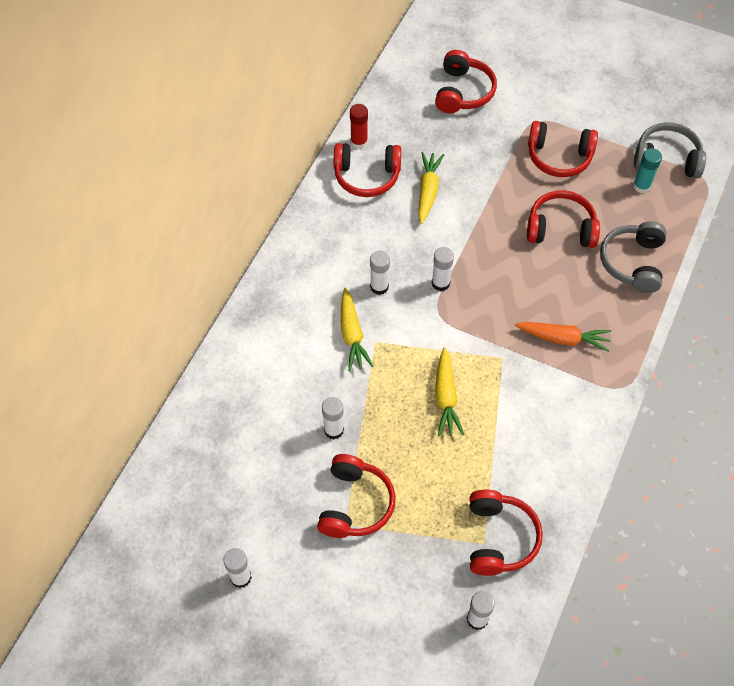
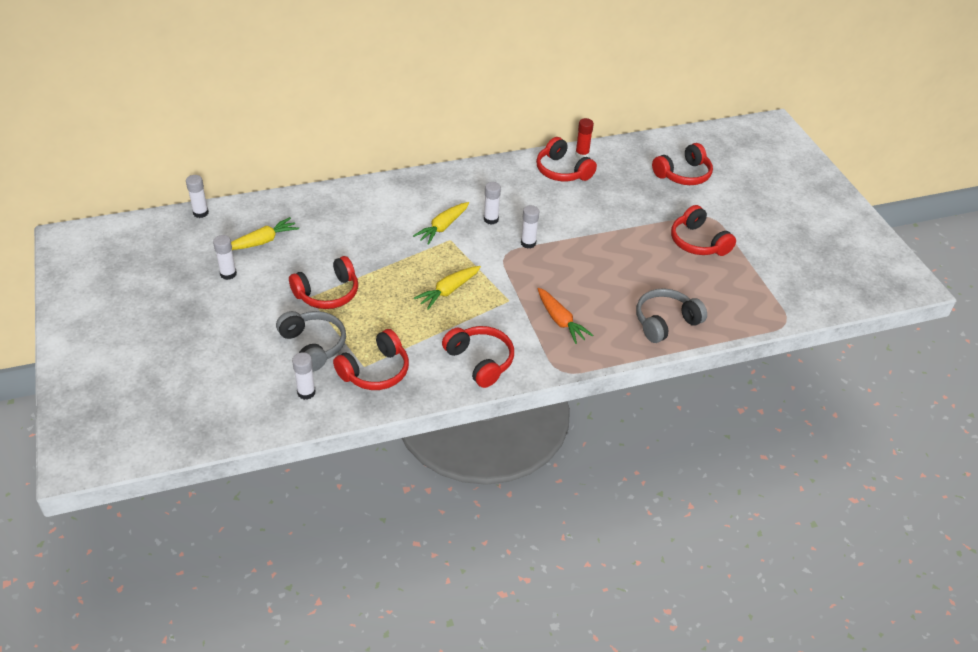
camera: 45 degrees right, 15 degrees down
white glue stick [322,397,344,439] -> white glue stick moved to [186,175,209,218]
yellow carrot [418,152,444,224] -> yellow carrot moved to [231,217,299,250]
red headphones [527,190,600,248] -> red headphones moved to [442,326,514,388]
turquoise glue stick [633,148,662,193] -> none
grey headphones [634,122,706,178] -> grey headphones moved to [276,311,346,372]

